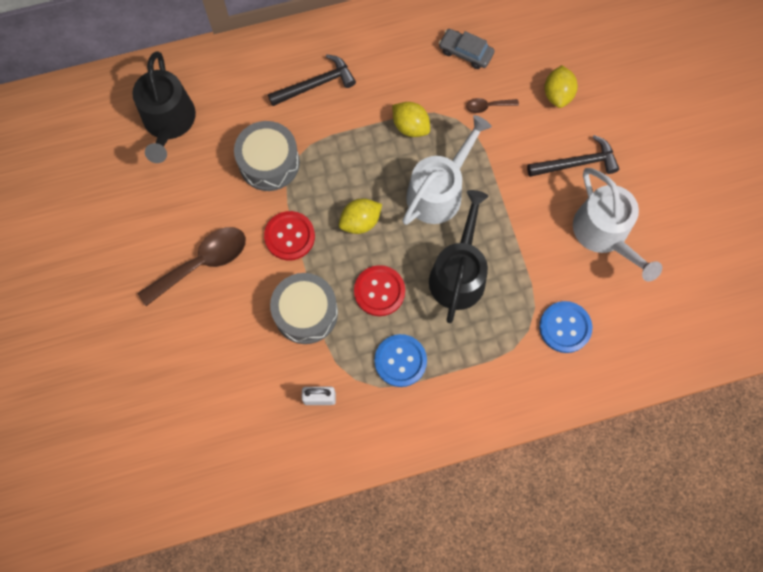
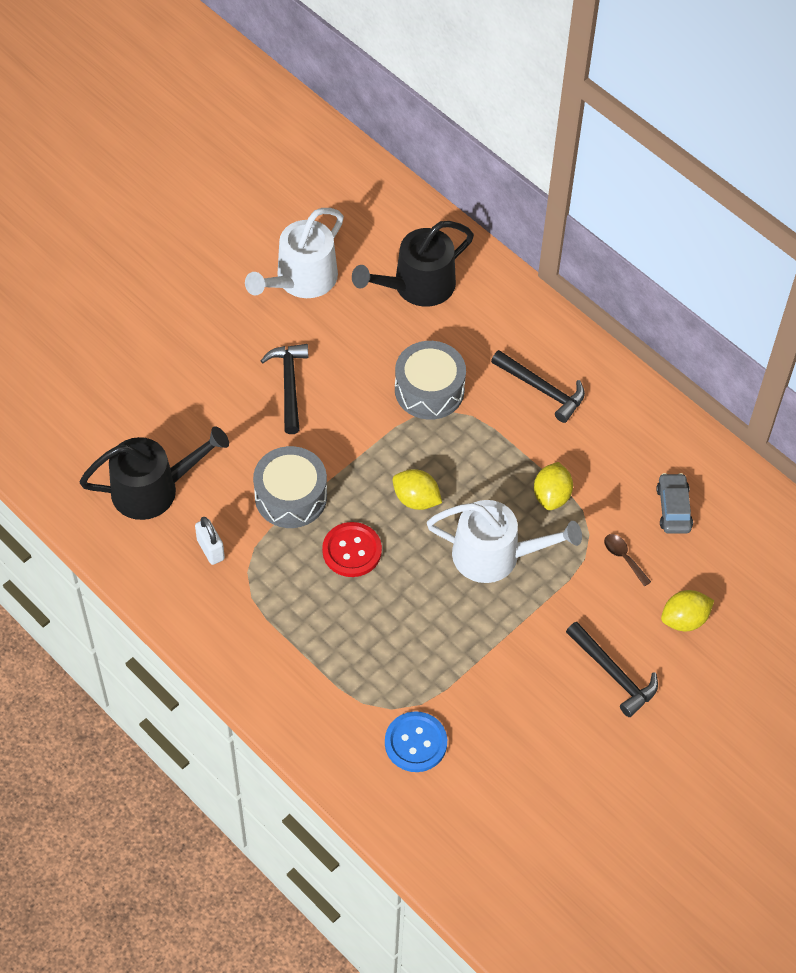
camera: 60 degrees right, 15 degrees down
brown spoon [138,227,246,306] -> black hammer [261,344,308,434]
red button [264,211,315,260] -> none
blue button [374,334,427,387] -> none
black watering can [429,190,489,323] -> black watering can moved to [79,426,229,520]
white watering can [573,168,662,281] -> white watering can moved to [245,208,344,298]

